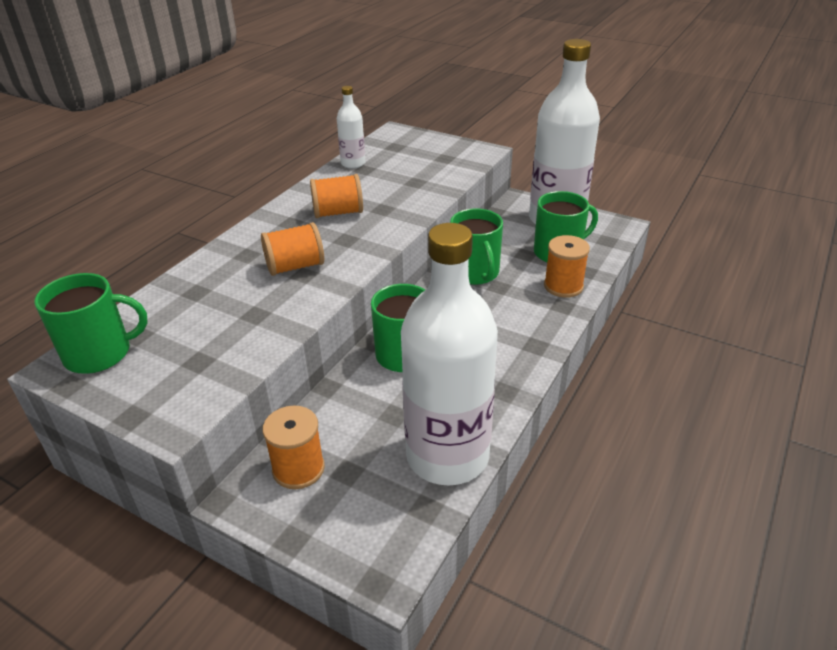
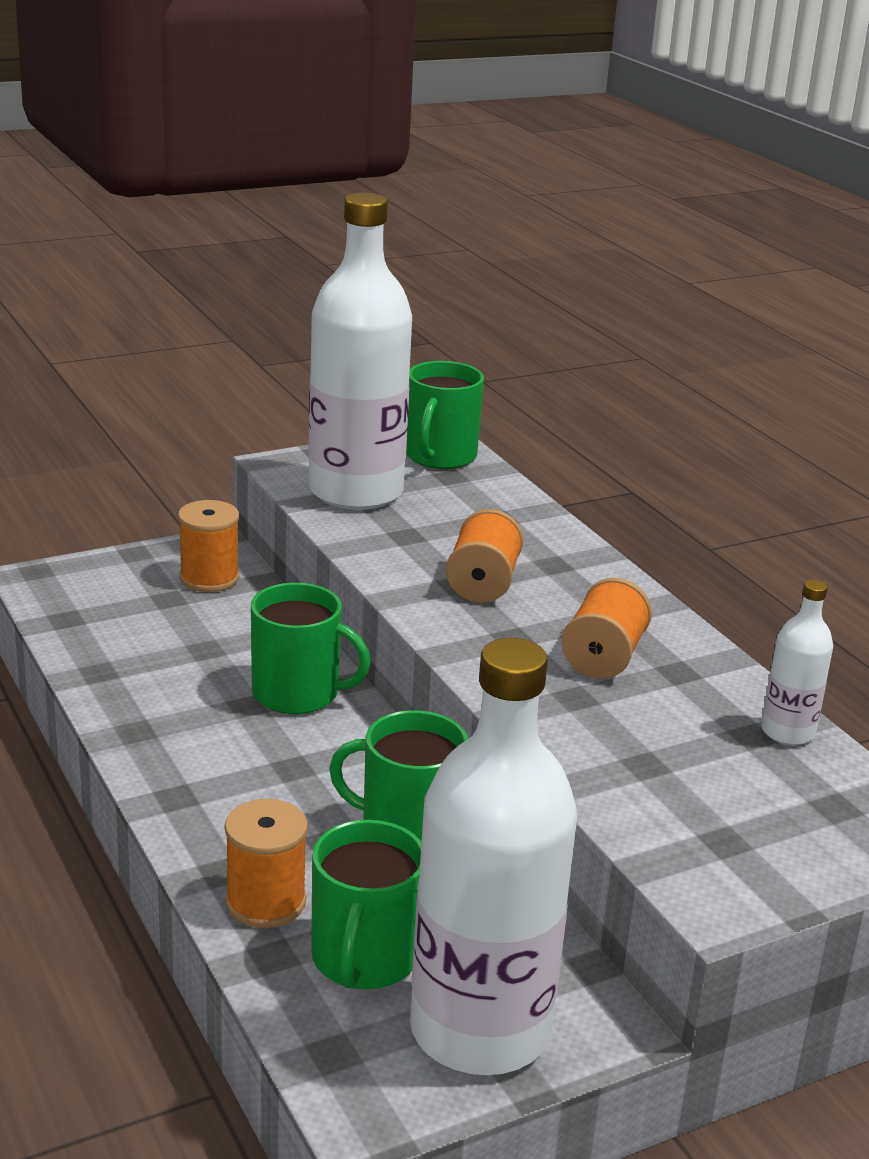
camera: 120 degrees right, 10 degrees down
white bottle [401,223,498,486] -> white bottle moved to [308,193,412,510]

